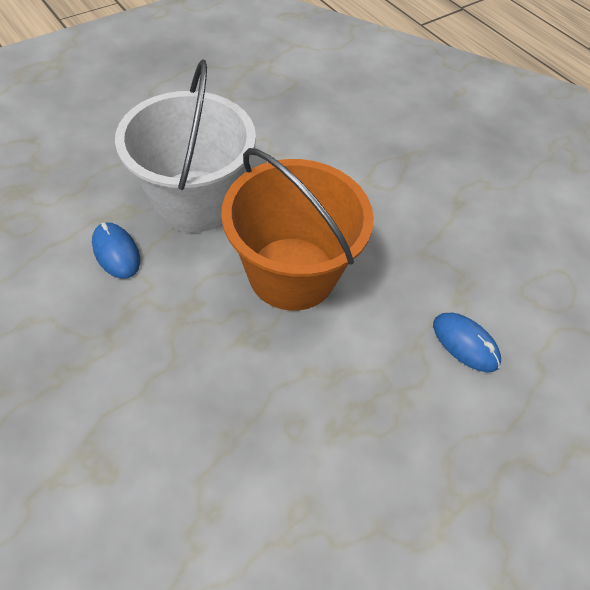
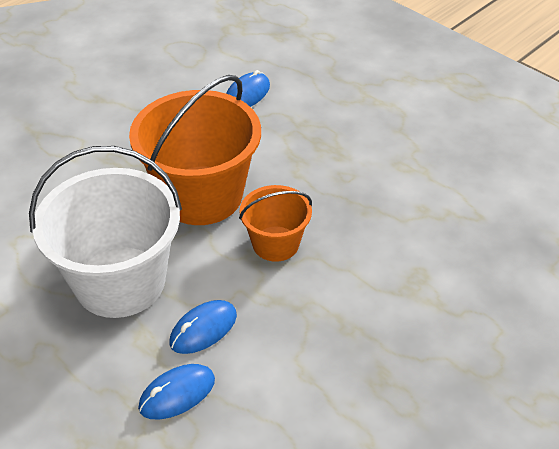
camera: 95 degrees left, 10 degrees down
none -> blue mouse [138,364,215,419]
none -> orange bucket [239,185,312,262]

